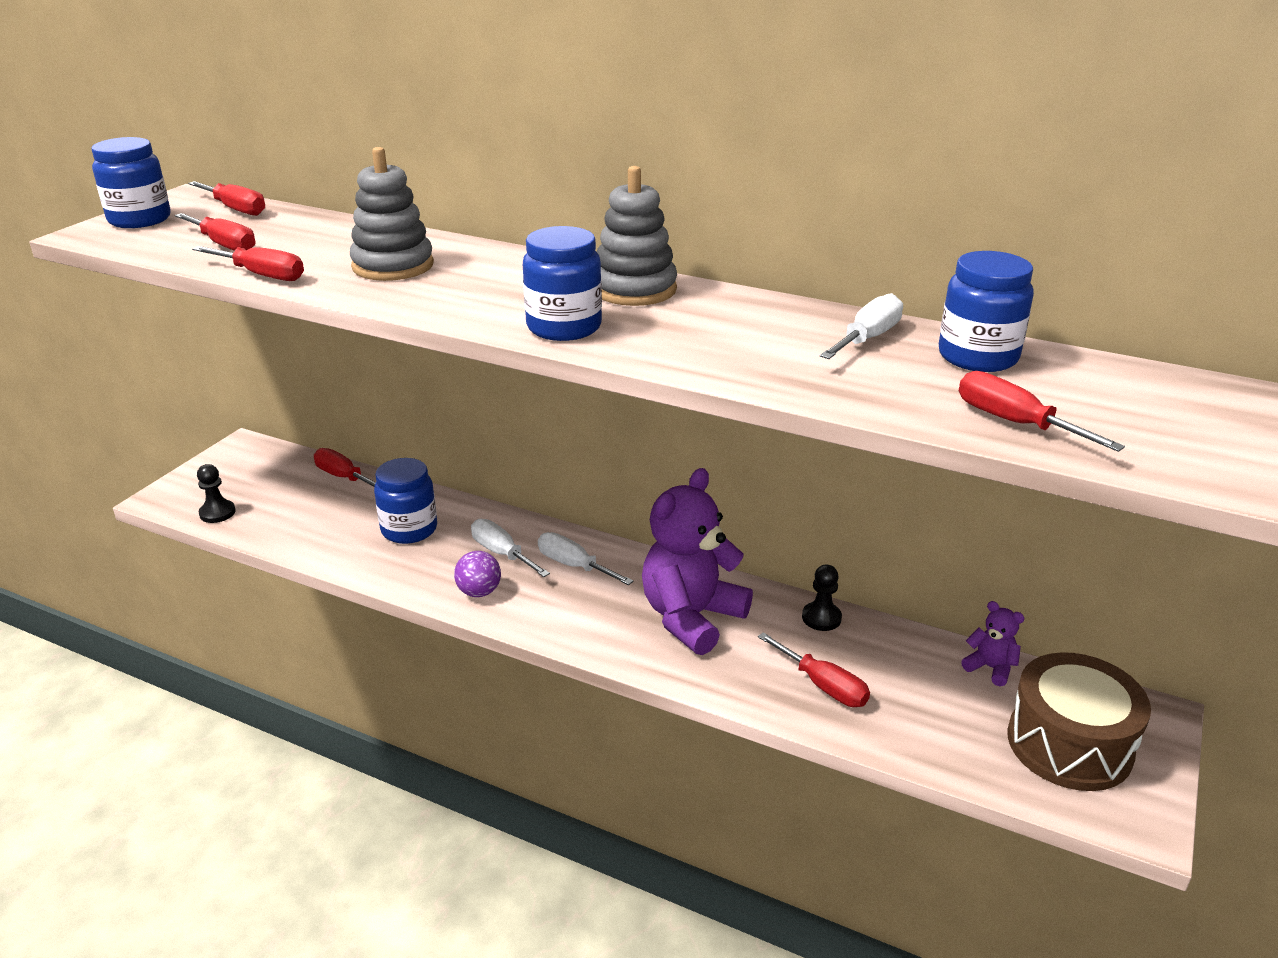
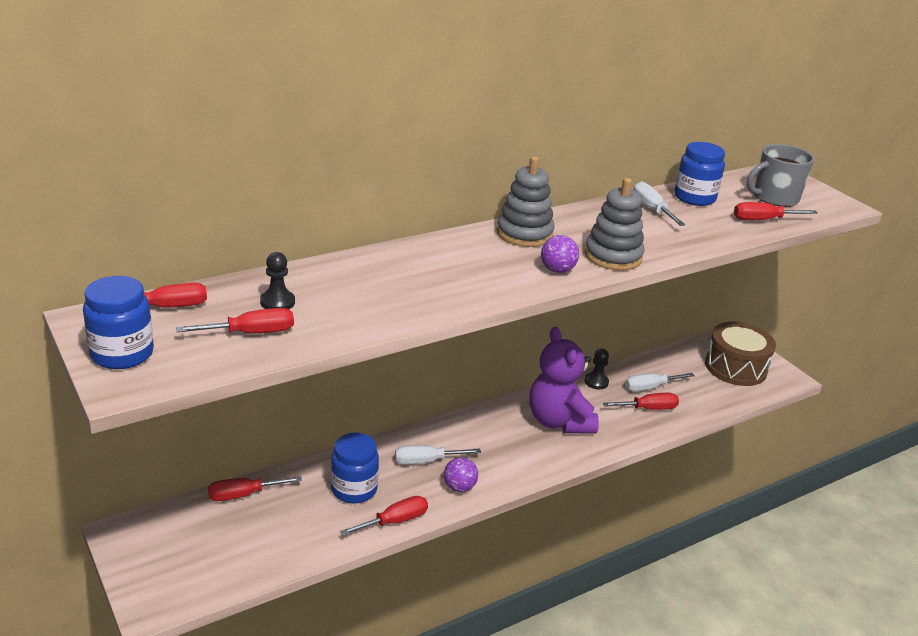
camera: 60 degrees left, 0 degrees up
red screwdriver [192,246,304,281] -> red screwdriver moved to [340,496,428,536]
black pawn [197,464,235,523] -> black pawn moved to [260,252,295,309]
grey stacking toy [350,147,434,281] -> grey stacking toy moved to [584,178,645,271]
blue jar [523,226,602,341] -> purple ball [541,235,579,273]
white screwdriver [538,532,634,585] -> white screwdriver moved to [625,373,695,391]
purple teddy bear [961,601,1024,686] -> none
none -> grey mug [747,144,814,207]

